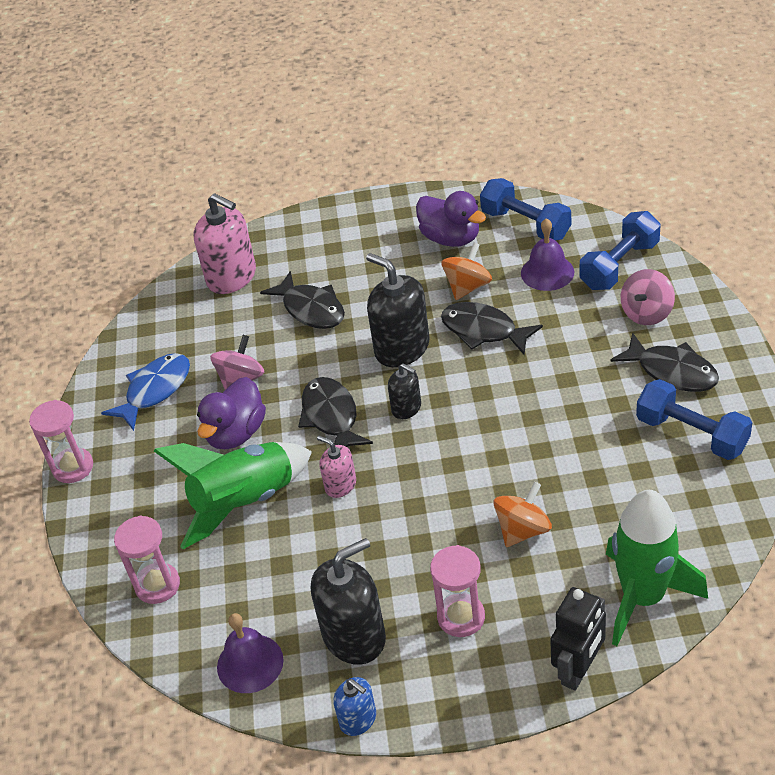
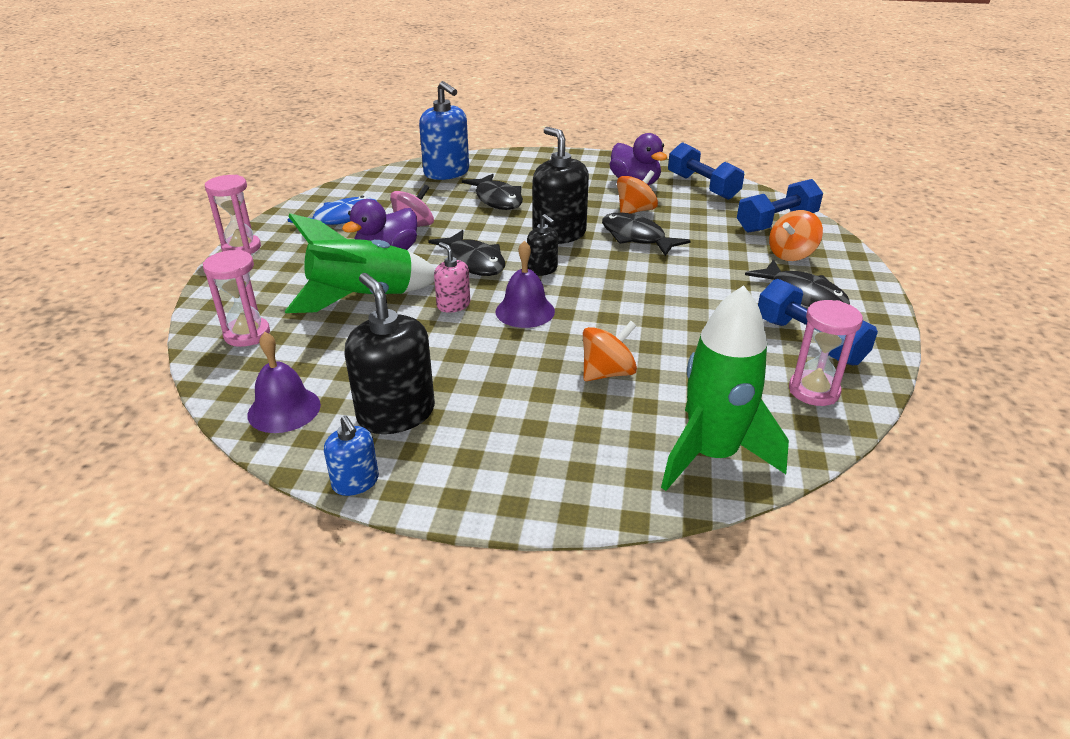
camera: 10 degrees right, 10 degrees down
pink soap dispenser [194,193,256,294] -> blue soap dispenser [419,81,469,180]
black fish [298,377,373,447] -> black fish turned 150 degrees clockwise [429,230,505,276]
black soap dispenser [311,538,386,665] -> black soap dispenser turned 105 degrees counterclockwise [345,273,435,434]
pink hourglass [430,545,485,637] -> pink hourglass moved to [789,300,863,406]
purple bell [521,218,574,291] -> purple bell moved to [496,241,555,328]
black robot [550,587,606,691] -> none
pink spinning top [621,269,675,325] -> orange spinning top [769,210,823,261]

